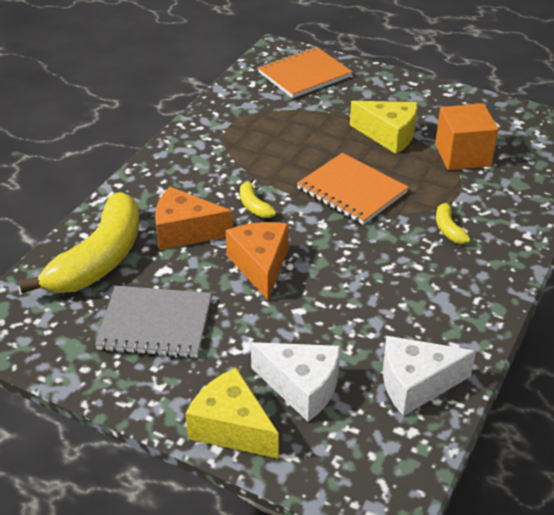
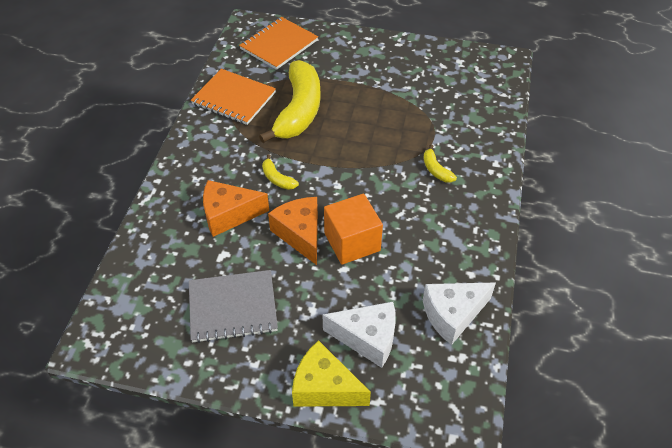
camera: 15 degrees left, 10 degrees up
yellow banana [19,192,139,293] -> yellow banana moved to [259,60,321,143]
orange notebook [297,153,409,225] -> orange notebook moved to [191,69,276,125]
yellow cheese [350,101,417,154] -> none
orange cube [435,103,499,170] -> orange cube moved to [324,193,383,265]

